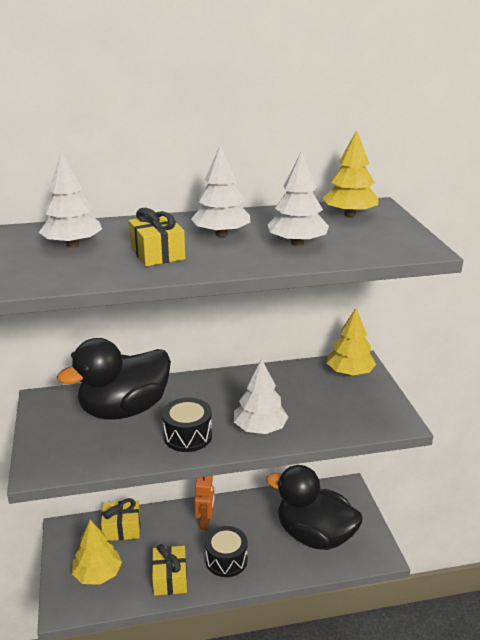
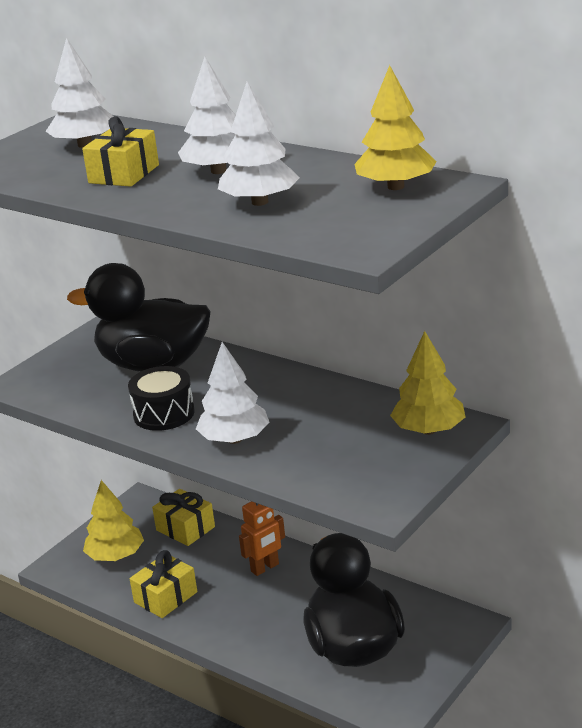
camera: 50 degrees right, 0 degrees up
black drum [205,526,248,577] -> none

